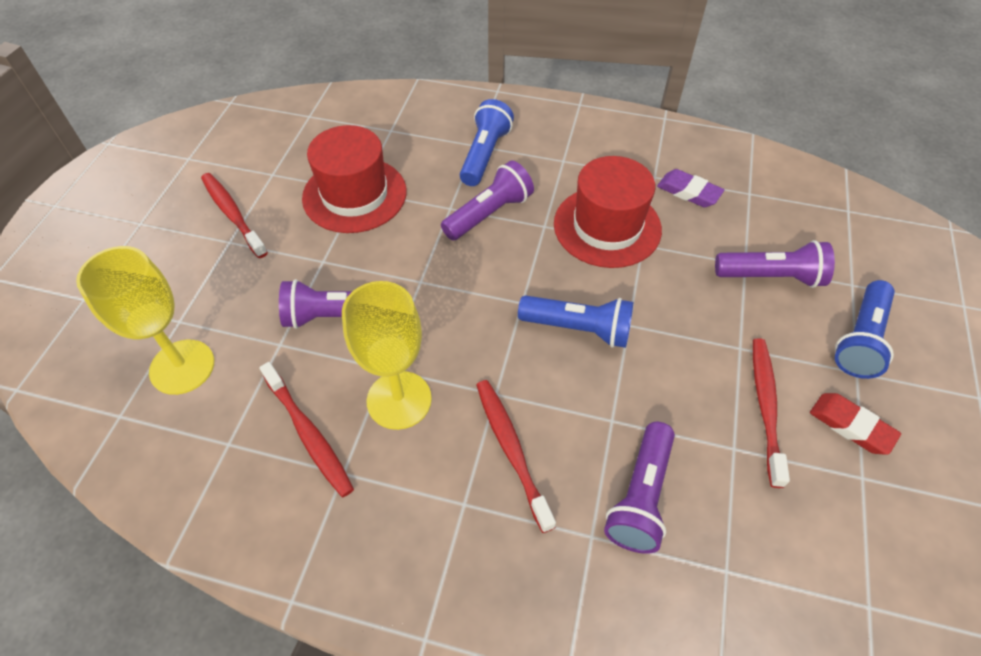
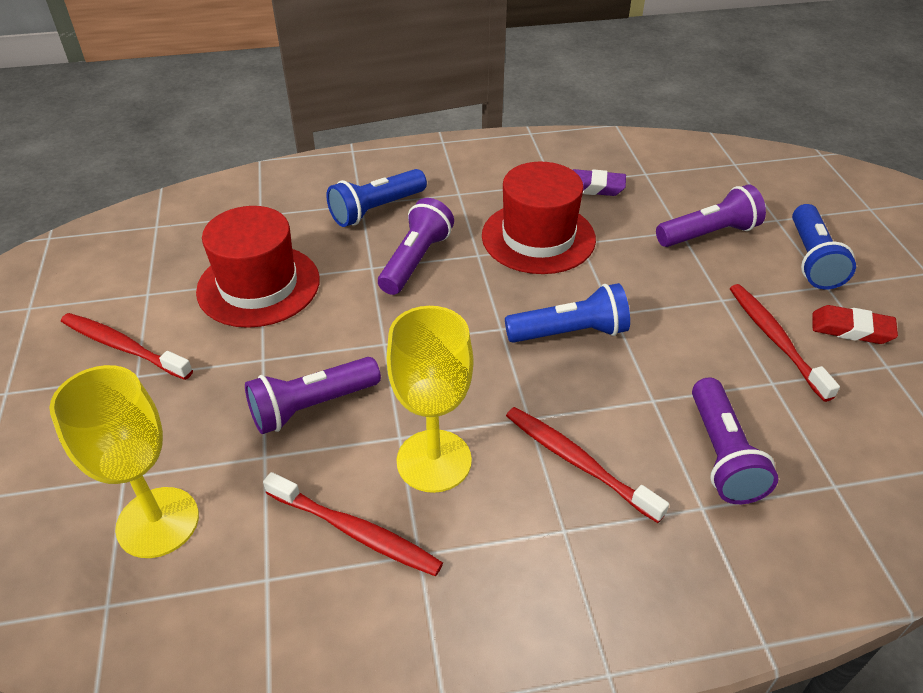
camera: 25 degrees left, 10 degrees down
blue flashlight [460,99,514,186] -> blue flashlight turned 120 degrees counterclockwise [326,169,427,227]

